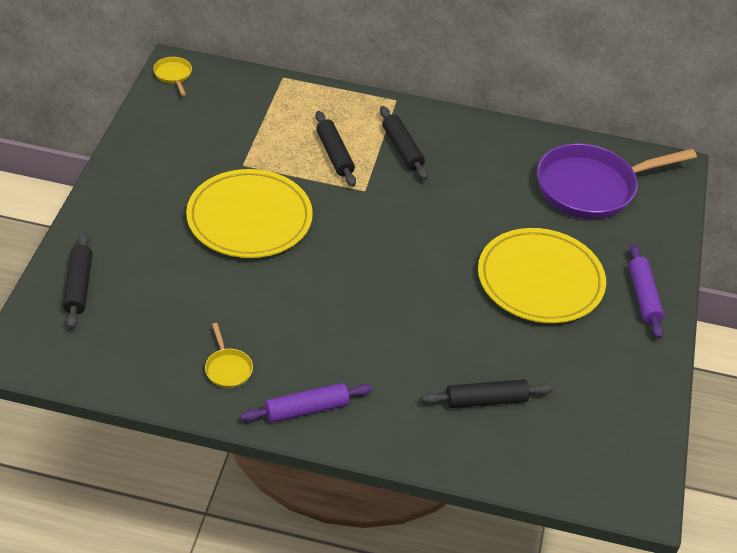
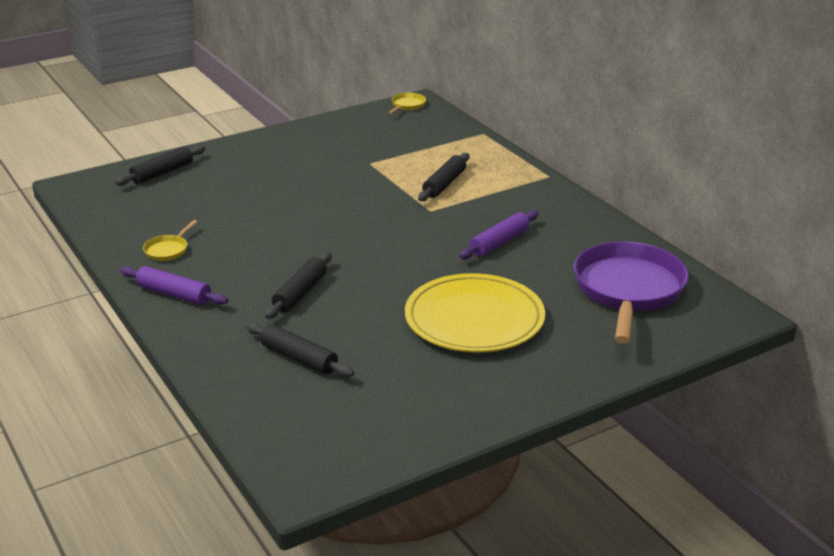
camera: 50 degrees right, 15 degrees down
yellow plate [186,169,313,258] -> none
black rolling pin [380,106,428,180] -> black rolling pin moved to [265,252,332,319]
purple pan [537,144,697,219] -> purple pan turned 75 degrees clockwise [574,242,689,344]
purple rolling pin [629,244,664,339] -> purple rolling pin moved to [459,210,538,259]

